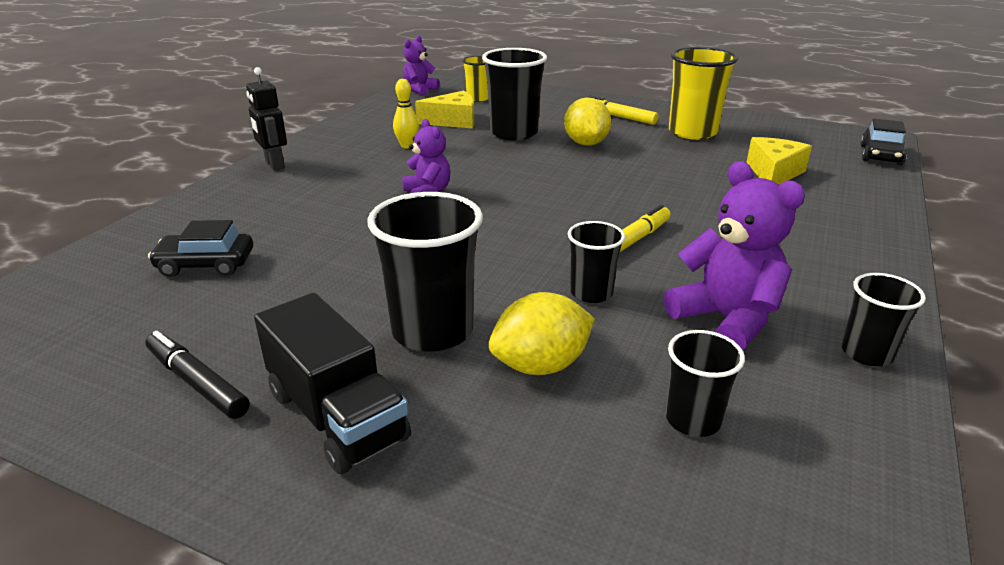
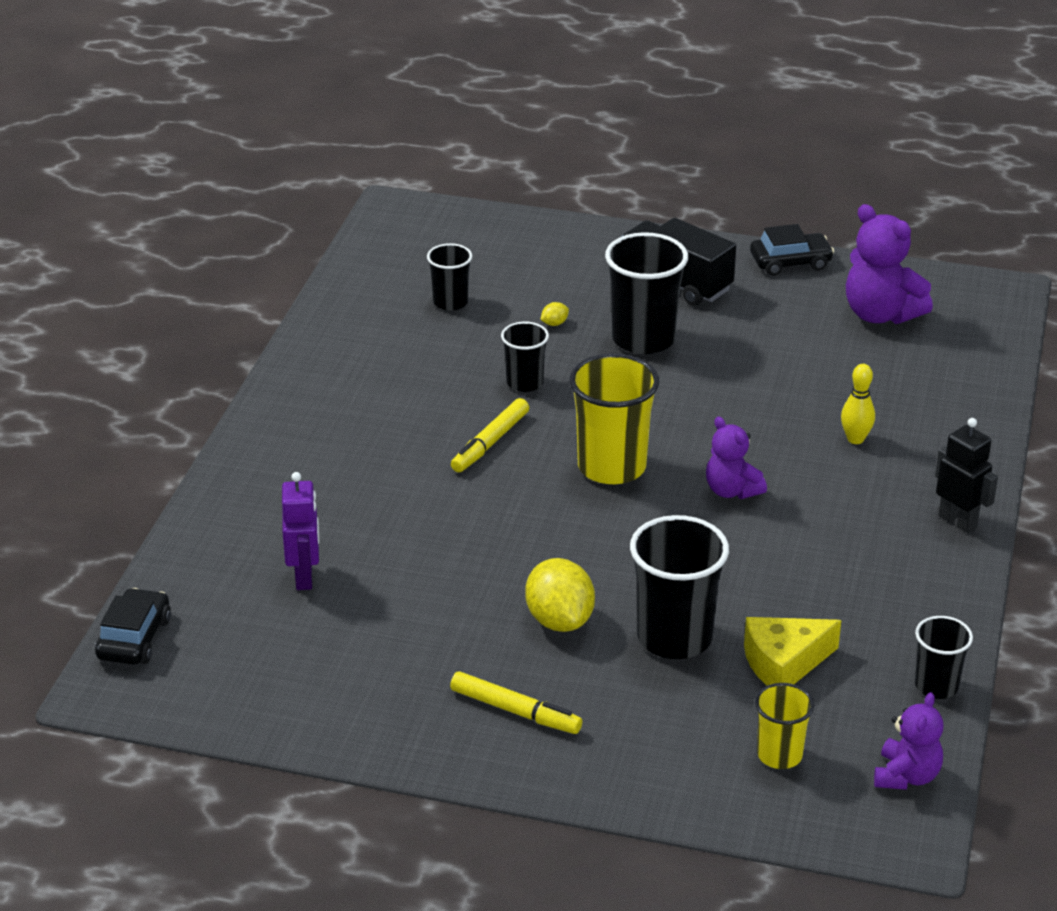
camera: 170 degrees right, 5 degrees up
black marker [145,331,250,419] -> none
black car [148,220,253,277] -> black car moved to [750,224,834,276]
yellow bowling pin [393,79,419,148] -> yellow bowling pin moved to [841,364,875,444]
yellow lemon [489,292,595,375] -> yellow lemon [540,302,569,326], size x0.41
purple teddy bear [664,161,805,350] -> purple teddy bear moved to [846,204,933,324]
yellow cup [669,47,738,140] -> yellow cup moved to [569,353,659,484]
yellow cheese [746,137,812,184] -> purple robot [282,472,319,590]
black cup [842,273,926,366] -> black cup moved to [915,616,973,699]

